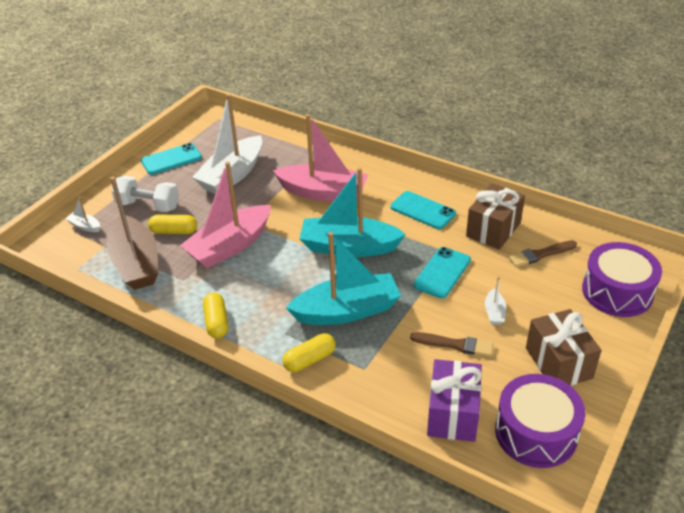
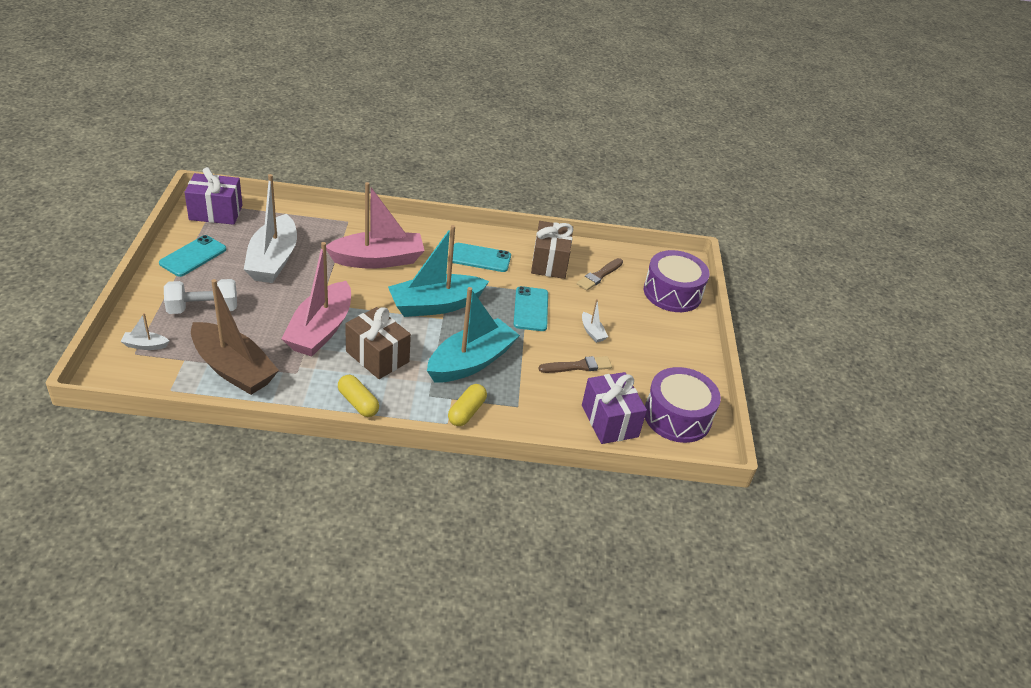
camera: 35 degrees left, 0 degrees up
yellow capsule [148,215,197,234] -> none
brown gift [526,309,602,386] -> brown gift moved to [345,307,411,379]
none -> purple gift [185,167,242,225]

